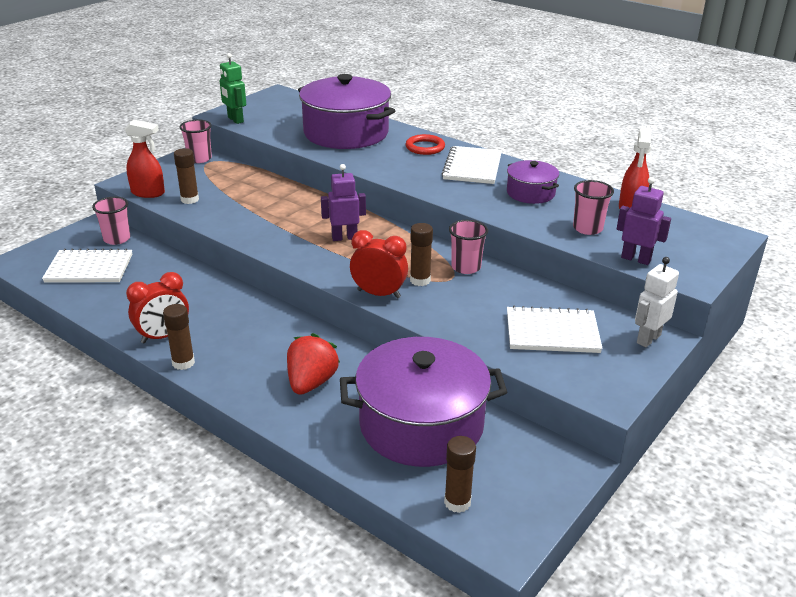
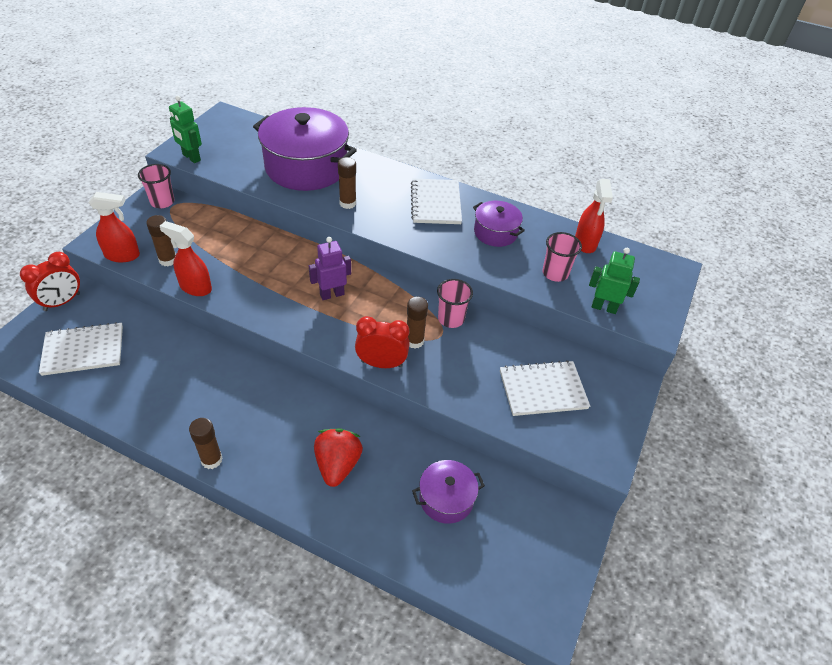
camera: 15 degrees left, 15 degrees up
pink cup [92,197,130,245] -> none
red clock [126,272,189,343] -> red clock moved to [20,252,80,311]
purple pot [340,337,507,467] -> purple pot [412,460,485,524], size x0.50
red ring [406,134,445,155] -> none
brown glue stick [444,436,476,513] -> brown glue stick moved to [338,157,356,209]
purple robot [617,177,671,265] -> green robot [589,248,640,314]
white robot [635,257,679,347] -> none
none -> red spray bottle [160,221,212,296]

